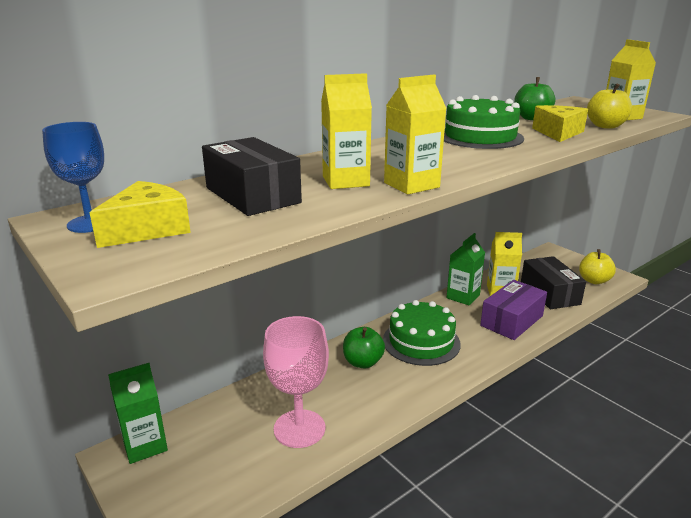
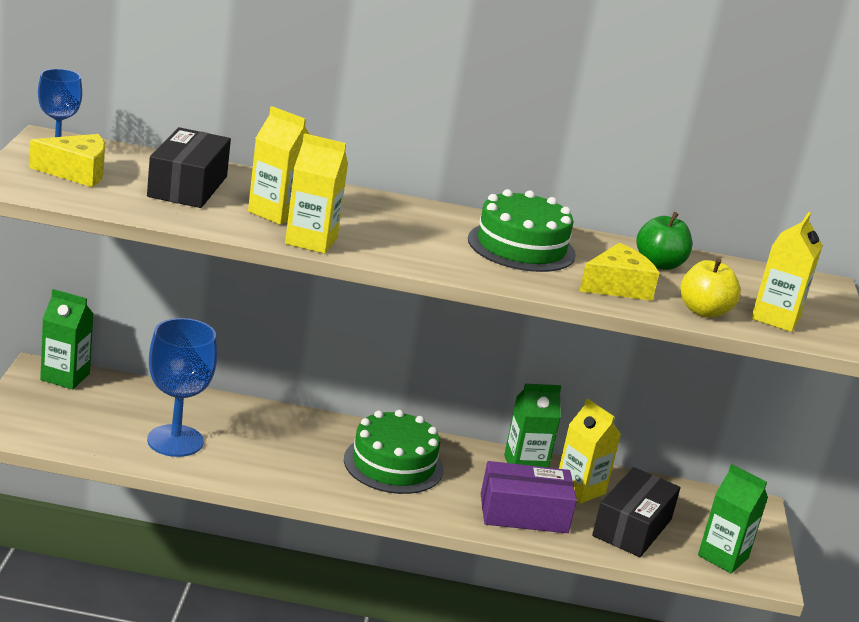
camera: 40 degrees right, 0 degrees up
pink goblet [263,316,329,448] -> blue goblet [147,318,217,457]
green apple [343,327,385,368] -> none
yellow apple [579,249,616,284] -> green carton [698,464,768,573]

